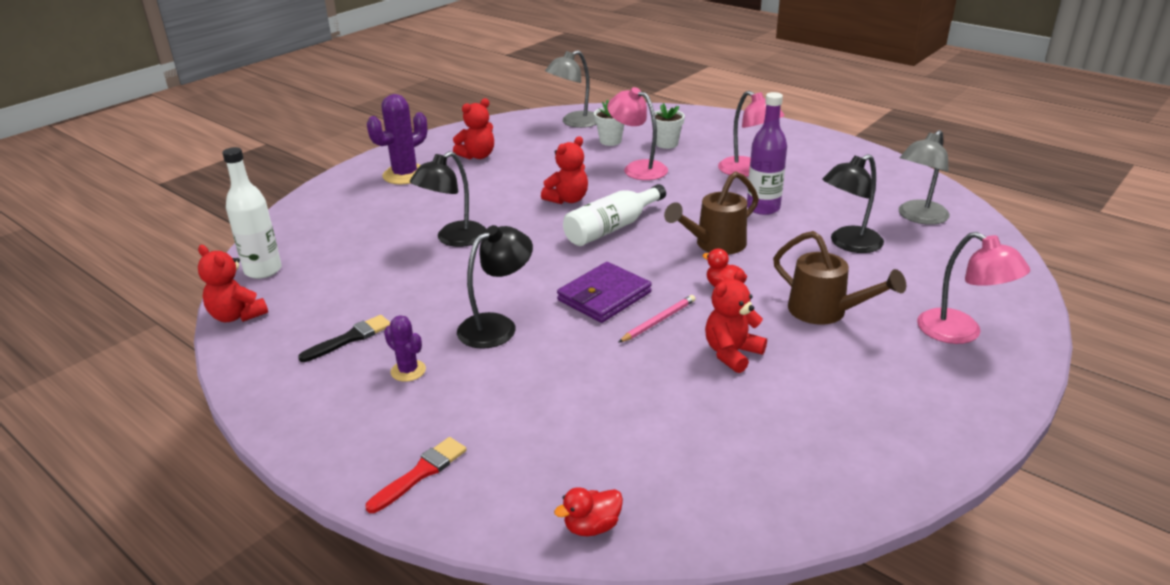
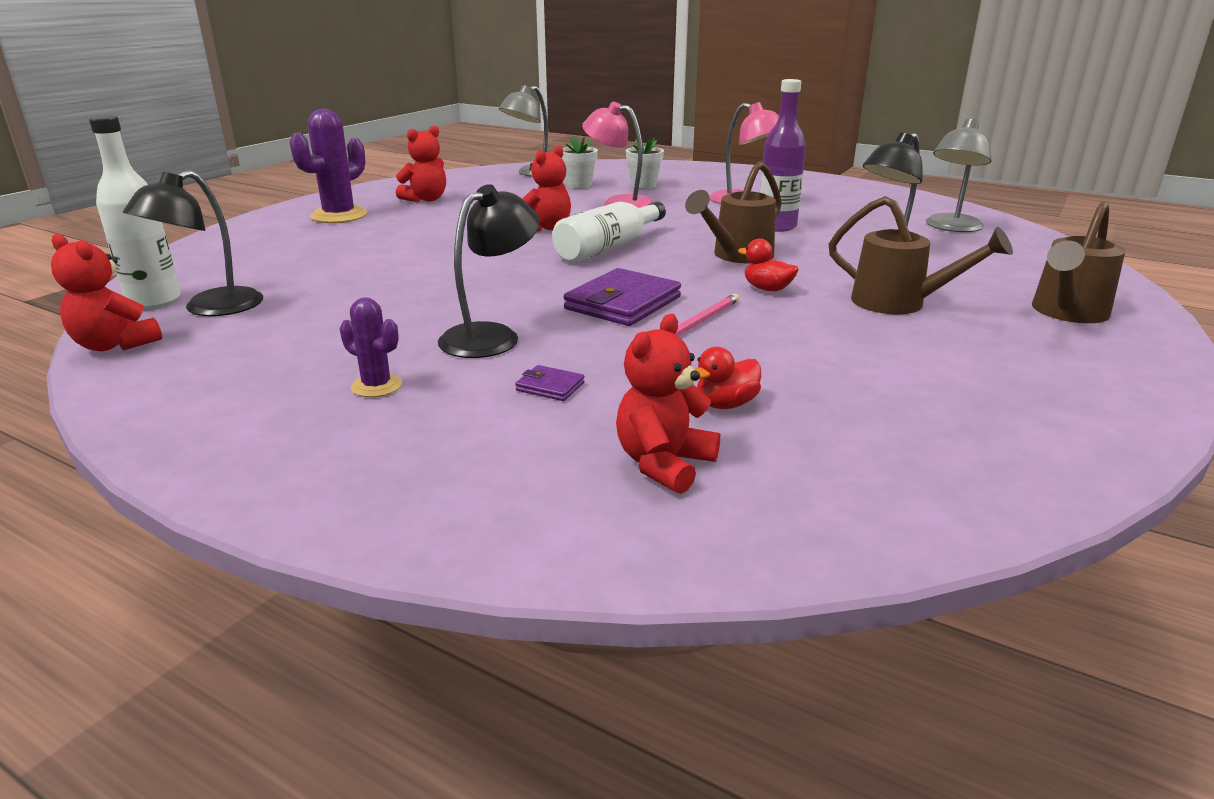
camera: 10 degrees left, 5 degrees down
black brush [298,315,391,362] -> none
red brush [366,437,467,513] -> none
black lamp [410,151,486,247] -> black lamp moved to [123,170,263,316]
red duck [554,487,623,536] -> red duck moved to [694,347,761,409]
red teddy bear [705,270,767,373] -> red teddy bear moved to [616,314,720,494]
pink lamp [917,232,1030,344] -> brown watering can [1032,201,1125,323]
none -> purple wallet [515,365,585,401]

